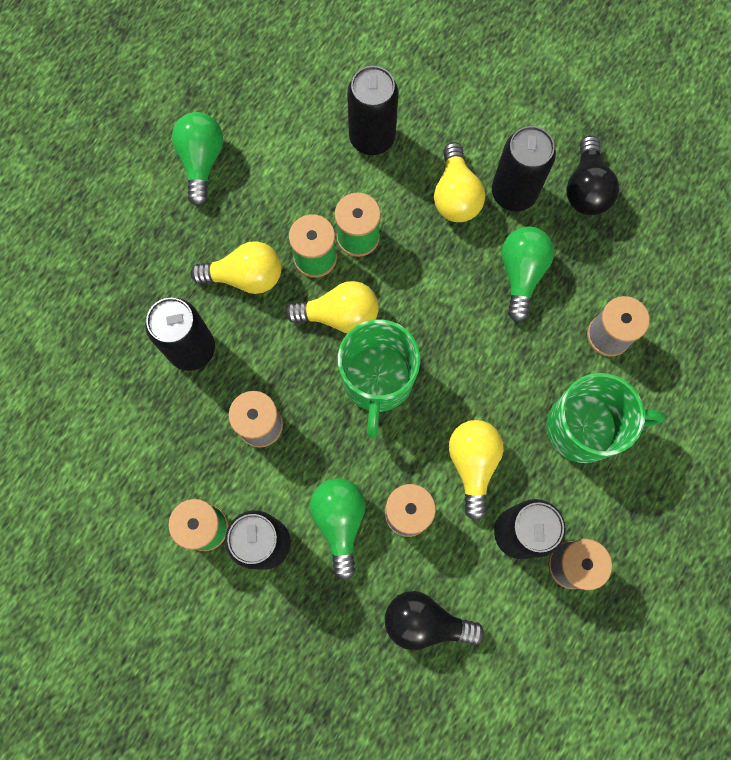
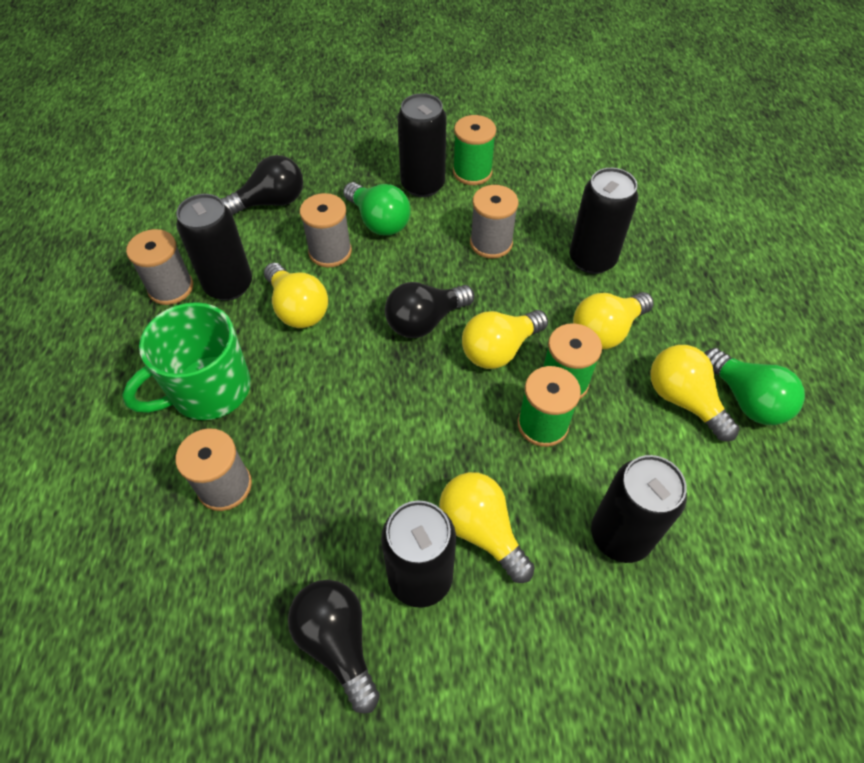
camera: 145 degrees right, 20 degrees down
green mug [338,319,420,438] -> black light bulb [385,282,474,338]
green light bulb [502,227,554,322] -> none
none -> yellow light bulb [650,345,740,441]

